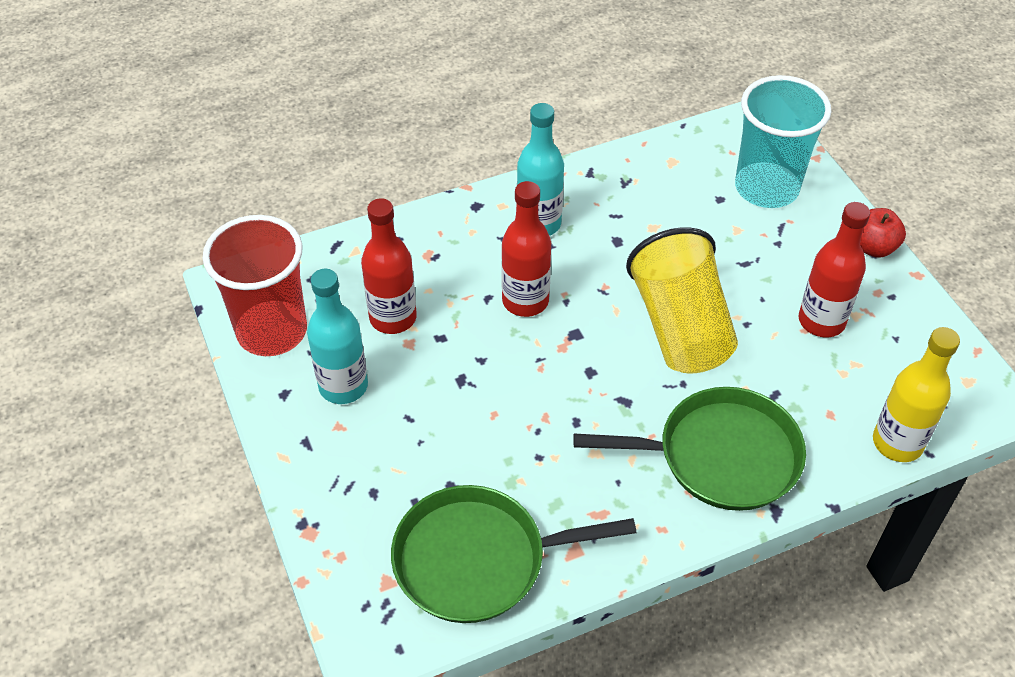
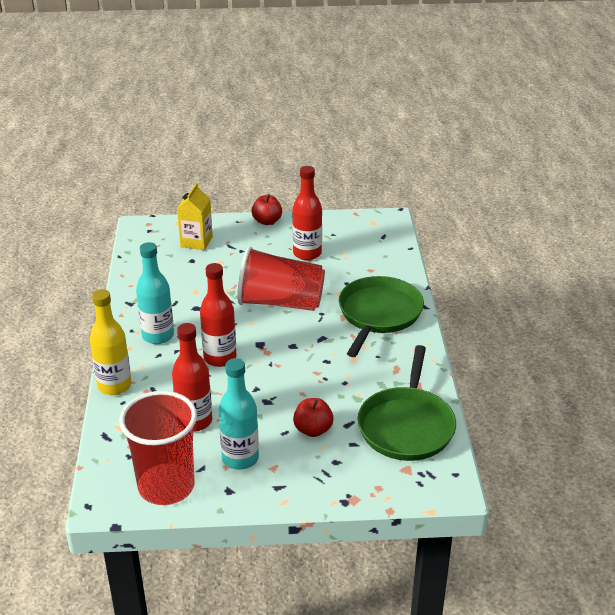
camera: 70 degrees left, 15 degrees down
yellow cup [626,227,738,374] -> red cup [237,246,325,311]
turquoise cup [735,75,831,208] -> yellow carton [177,183,213,250]
yellow bottle [873,327,960,462] -> yellow bottle moved to [90,289,132,395]
none -> red apple [293,398,334,437]

